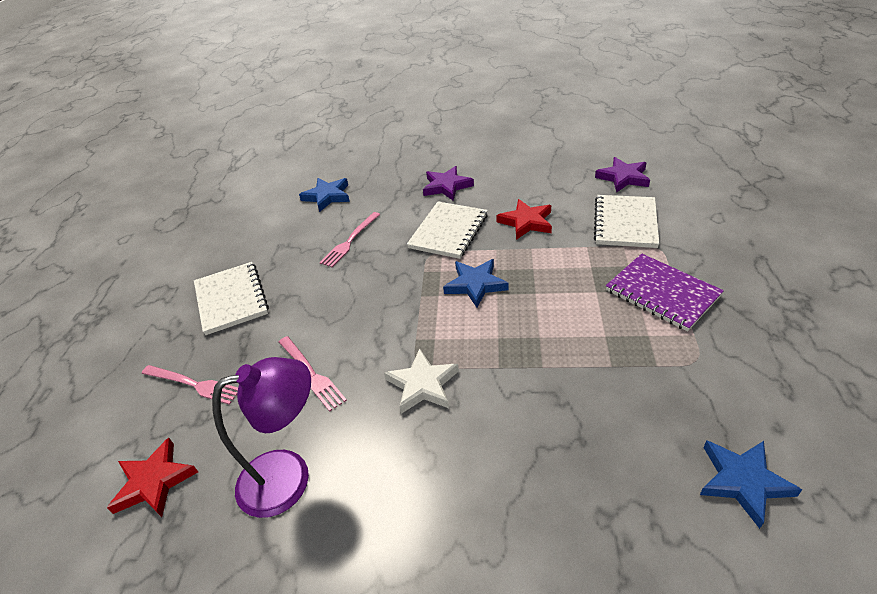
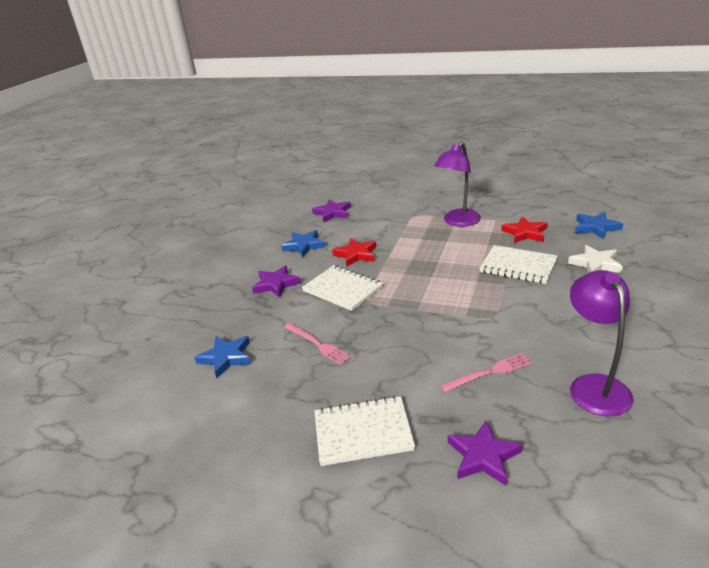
camera: 75 degrees left, 10 degrees down
red star [107,438,198,517] -> red star moved to [501,216,547,243]
pink fork [142,365,238,405] -> purple star [448,421,523,486]
white star [384,348,459,414] -> white star moved to [568,245,623,273]
blue star [443,259,509,308] -> blue star moved to [281,230,325,257]
white notebook [594,195,660,248] -> white notebook moved to [479,245,558,284]
purple notebook [606,254,724,332] -> purple lamp [434,142,481,227]

